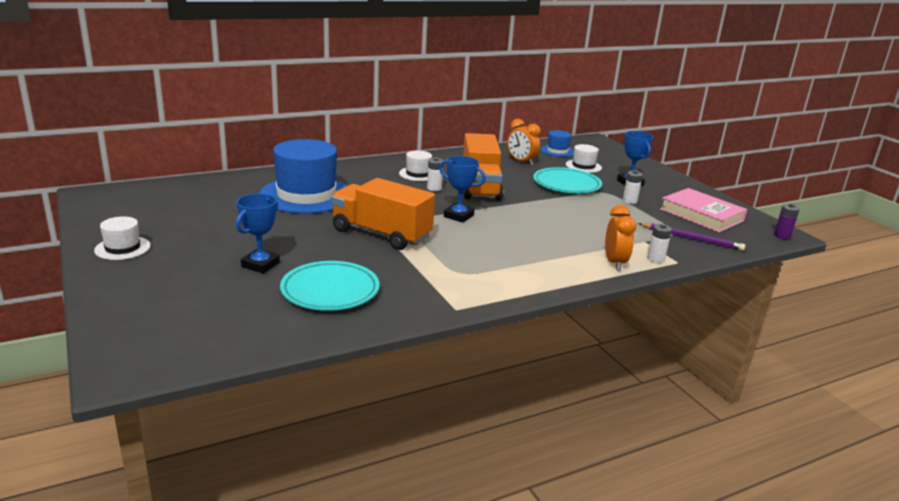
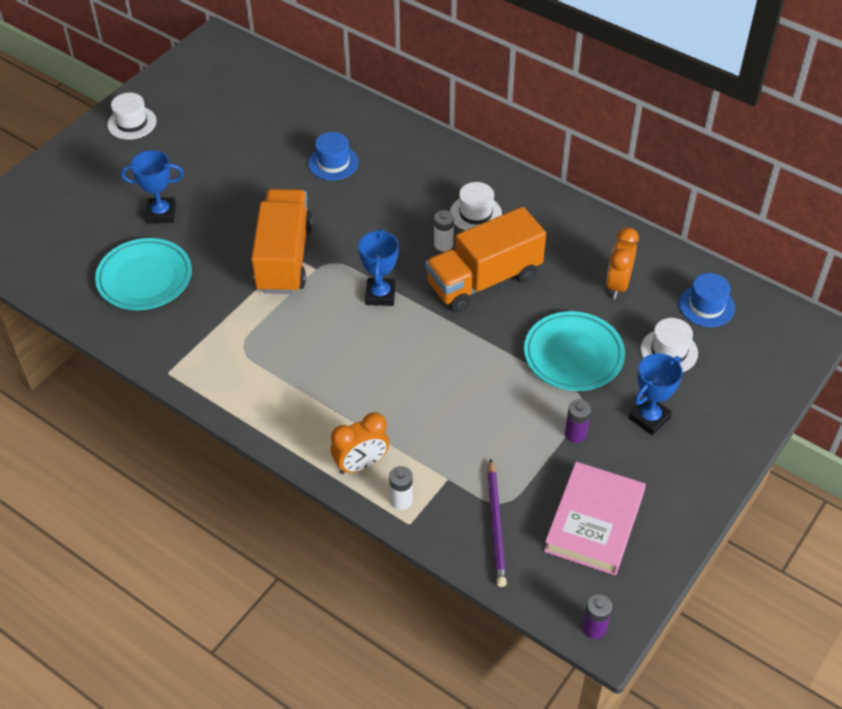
camera: 65 degrees right, 25 degrees up
blue hat [259,139,347,214] -> blue hat [308,132,359,180], size x0.47
white battery [623,170,643,204] -> purple battery [565,399,591,443]

